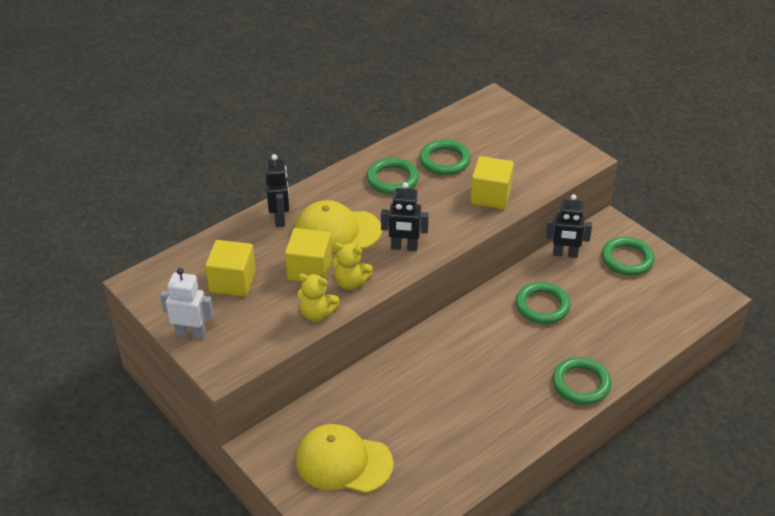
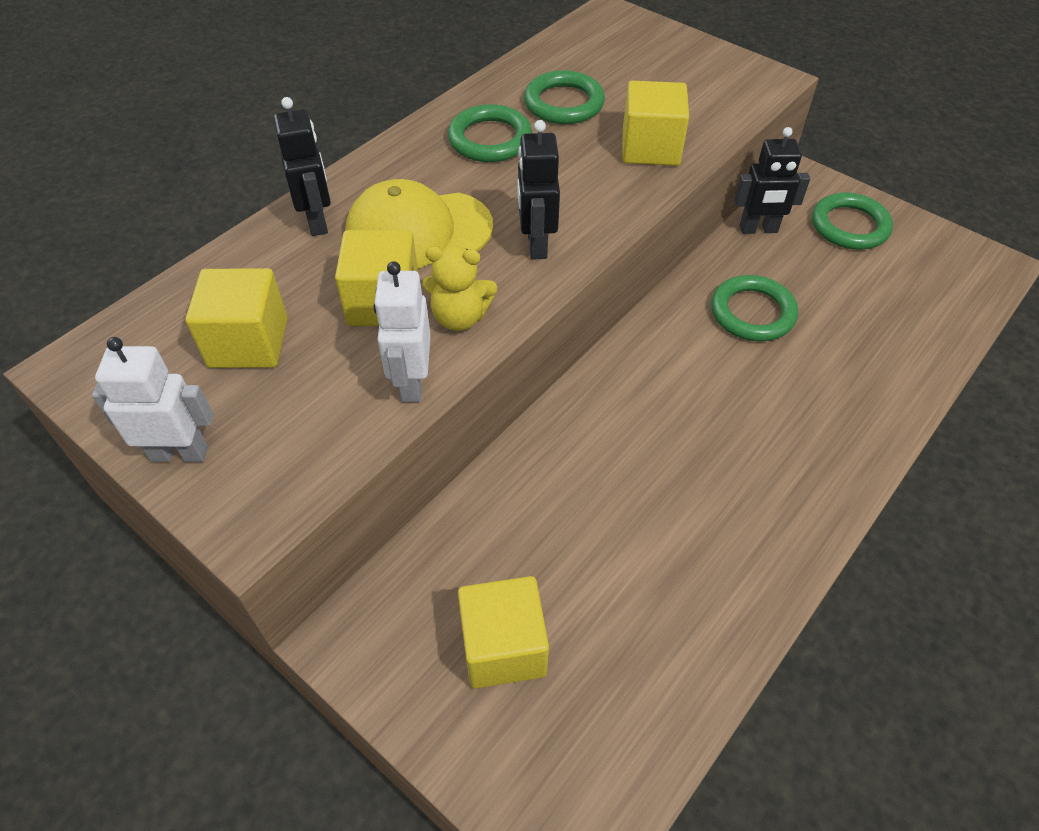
camera: 10 degrees left, 10 degrees up
yellow cap [296,424,394,493] -> yellow cube [458,576,549,688]
yellow teddy bear [298,274,339,322] -> white robot [374,261,431,402]
black robot [381,182,429,251] -> black robot turned 90 degrees clockwise [517,120,560,260]
green ring [552,357,612,405] -> none

